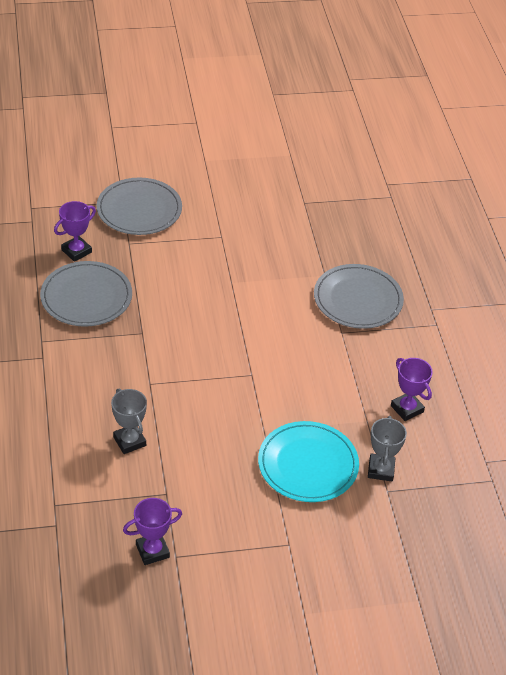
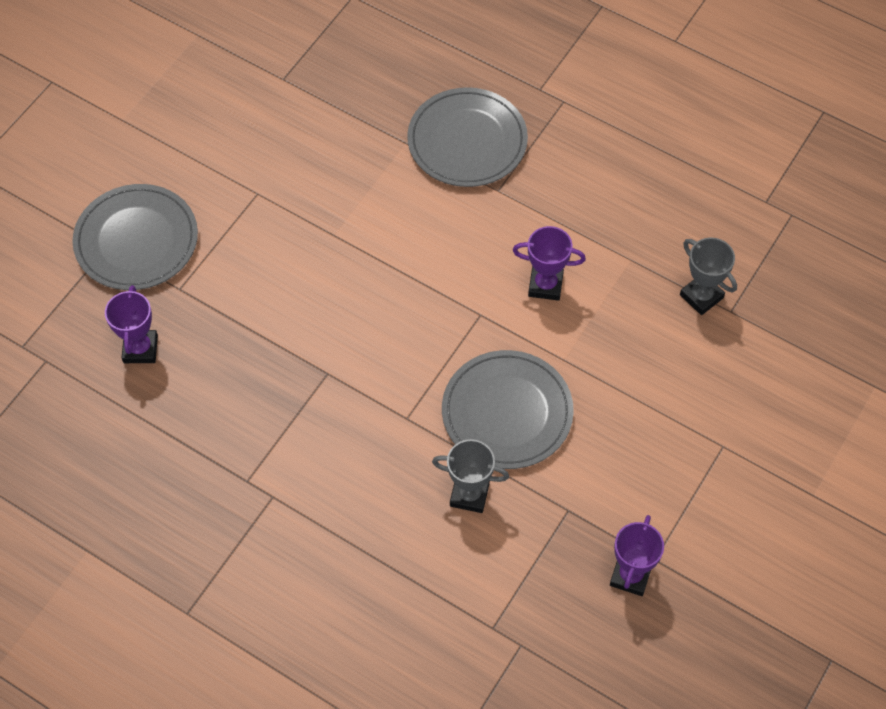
camera: 45 degrees left, 15 degrees up
grey plate [40,261,132,327] -> grey plate moved to [442,350,574,469]
turquoise plate [258,421,359,502] -> none
purple trophy [391,358,433,421] -> purple trophy moved to [513,226,586,301]

